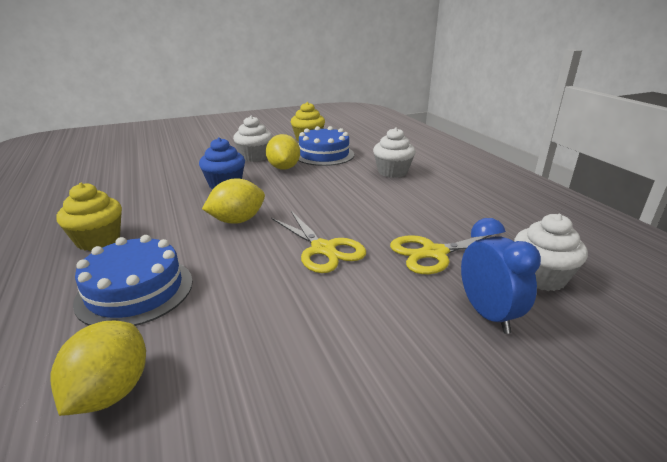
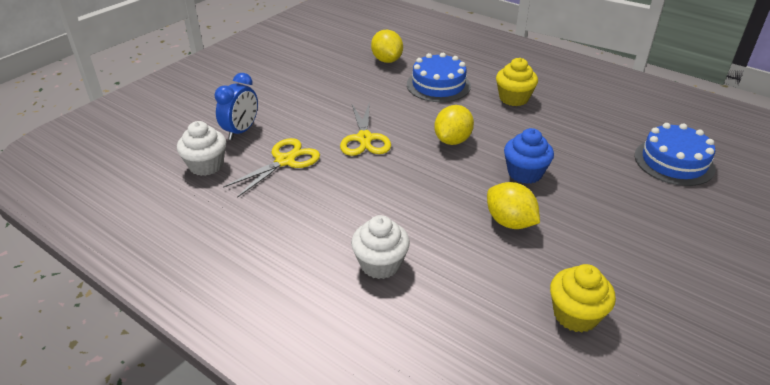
camera: 150 degrees right, 10 degrees up
white cupcake [233,116,272,162] -> none
yellow scissors [272,211,366,273] -> yellow scissors turned 120 degrees counterclockwise [340,102,391,156]
blue cake [298,126,354,166] -> blue cake moved to [634,123,716,186]
blue clock [461,218,541,334] -> blue clock turned 105 degrees counterclockwise [215,73,258,140]

